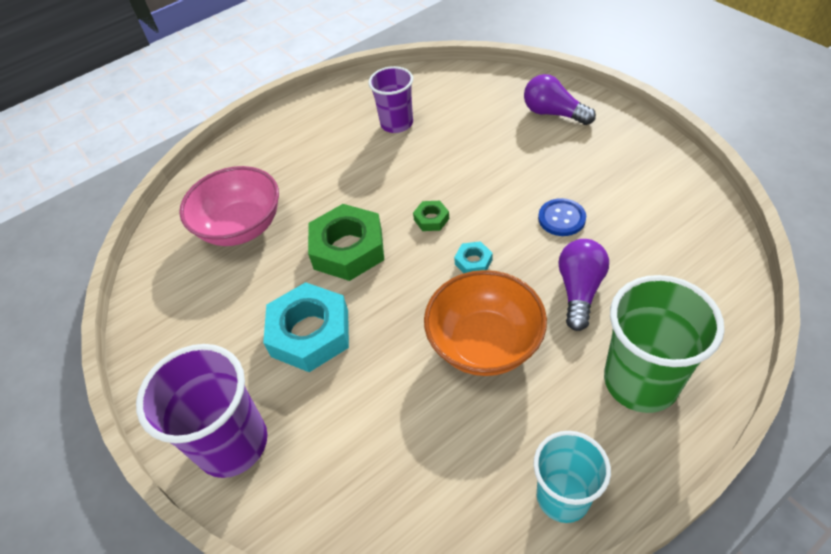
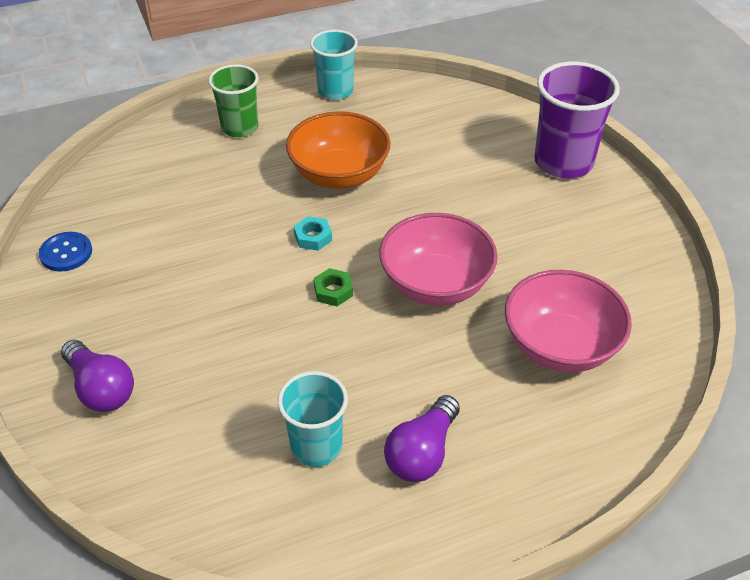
camera: 170 degrees left, 5 degrees down
turquoise nut [263,282,349,372] -> none
green nut [308,204,384,281] -> pink bowl [379,213,498,306]
purple cup [368,66,413,133] -> turquoise cup [278,371,348,467]
blue button [538,198,586,236] -> blue button moved to [39,232,92,272]
purple light bulb [558,239,609,331] -> purple light bulb moved to [384,395,460,482]
green cup [604,275,725,413] -> green cup [208,64,259,137], size x0.66

